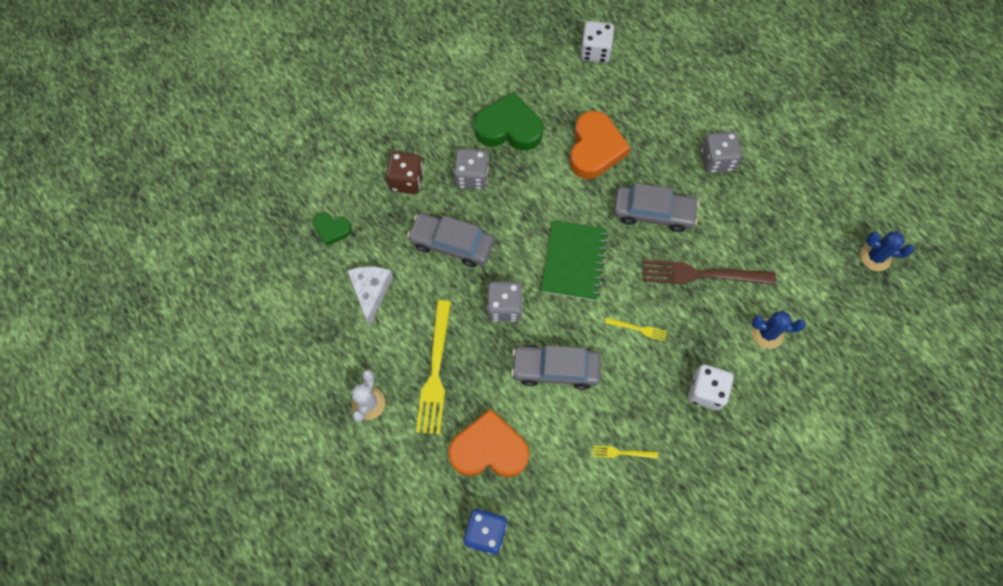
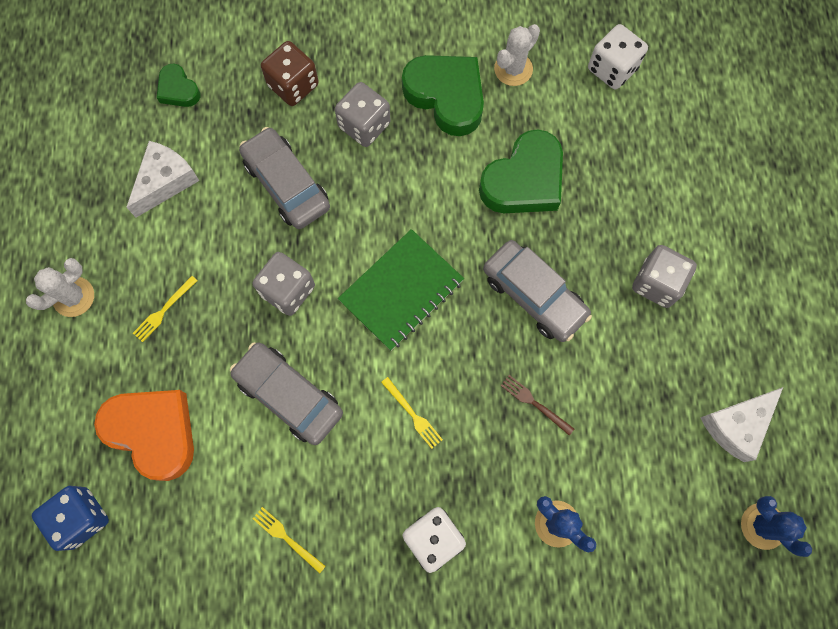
camera: 35 degrees right, 5 degrees up
yellow fork [416,300,451,435] -> yellow fork [133,276,198,342], size x0.46
orange heart [569,111,630,179] -> green heart [479,129,563,213]
brown fork [643,260,776,285] -> brown fork [500,375,574,436], size x0.46
none -> white cactus [494,24,540,86]
none -> white cheese [700,387,783,462]

